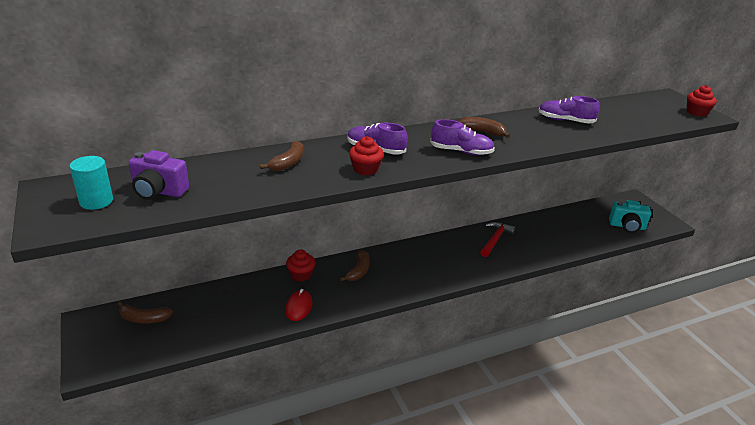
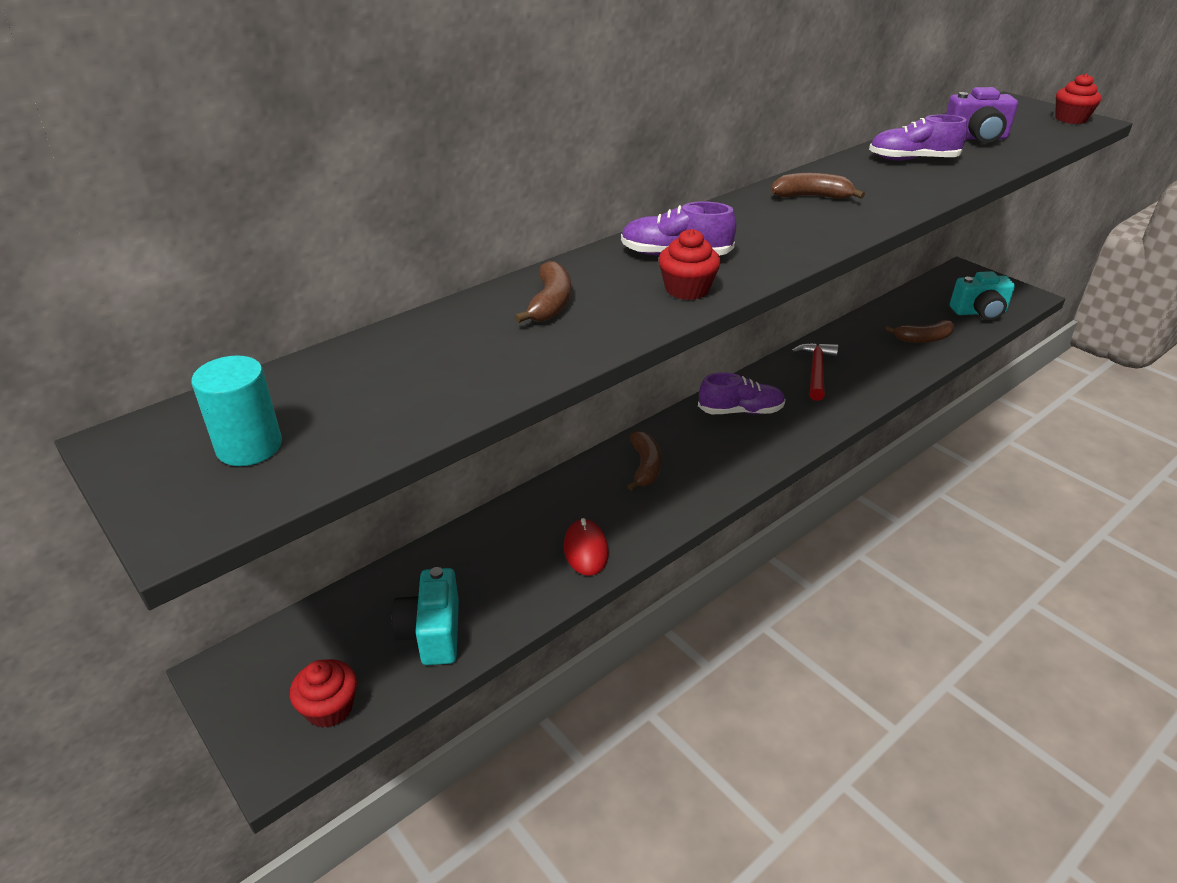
camera: 15 degrees left, 5 degrees up
brown banana [118,301,173,324] -> brown banana moved to [885,320,955,343]
purple camera [129,150,189,200] -> purple camera moved to [946,87,1018,143]
red cupcake [286,249,315,282] -> red cupcake moved to [290,659,357,728]
purple shoe [430,119,495,155] -> purple shoe moved to [698,372,786,414]
none -> turquoise camera [392,567,459,665]

